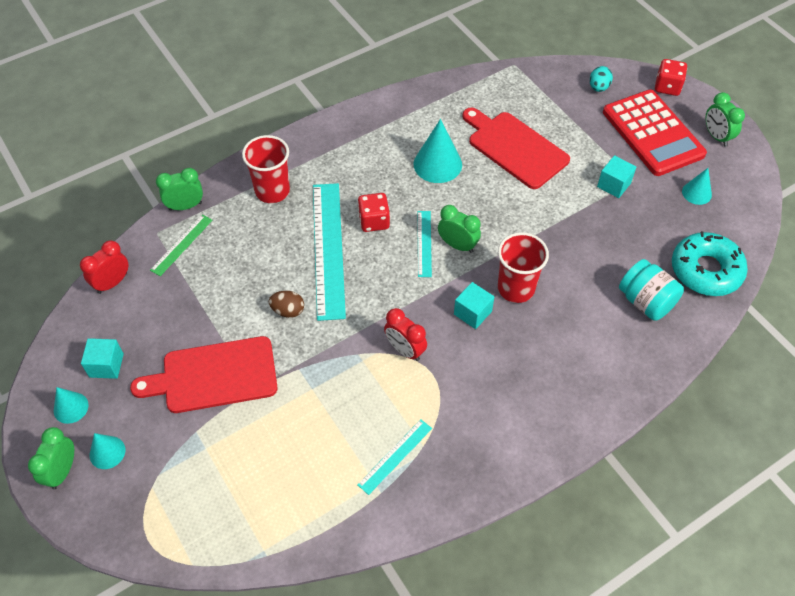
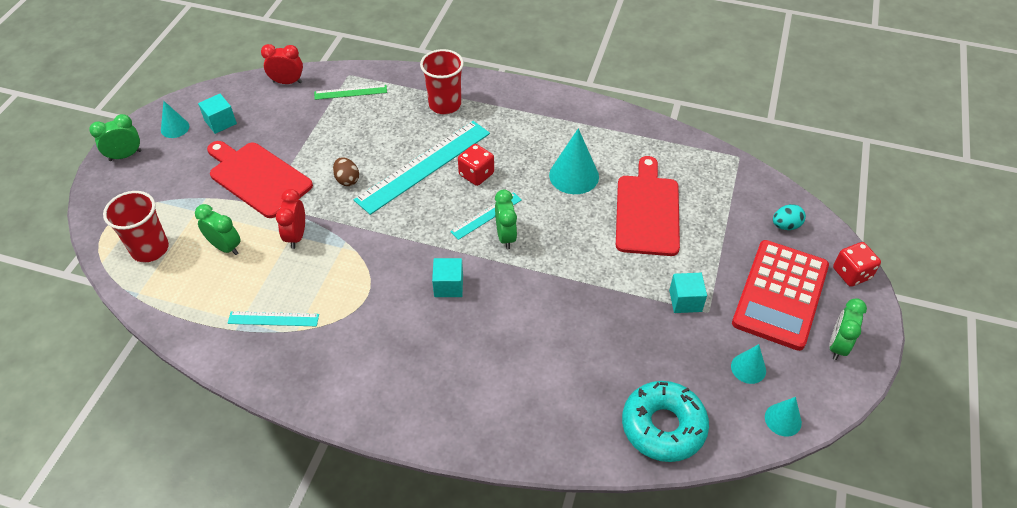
camera: 50 degrees right, 5 degrees down
turquoise cone [90,433,125,469] -> turquoise cone moved to [765,397,802,437]
green clock [156,168,203,211] -> green clock moved to [195,204,240,255]
red clock [384,308,427,361] -> red clock moved to [276,189,305,249]
red cup [498,232,549,303] -> red cup moved to [103,191,169,262]
turquoise jar [619,259,684,321] -> none

